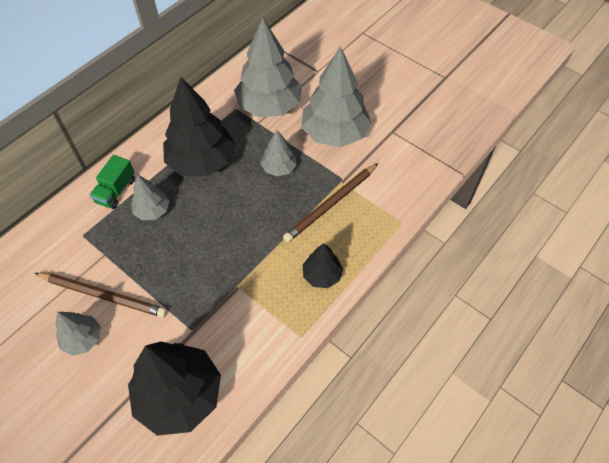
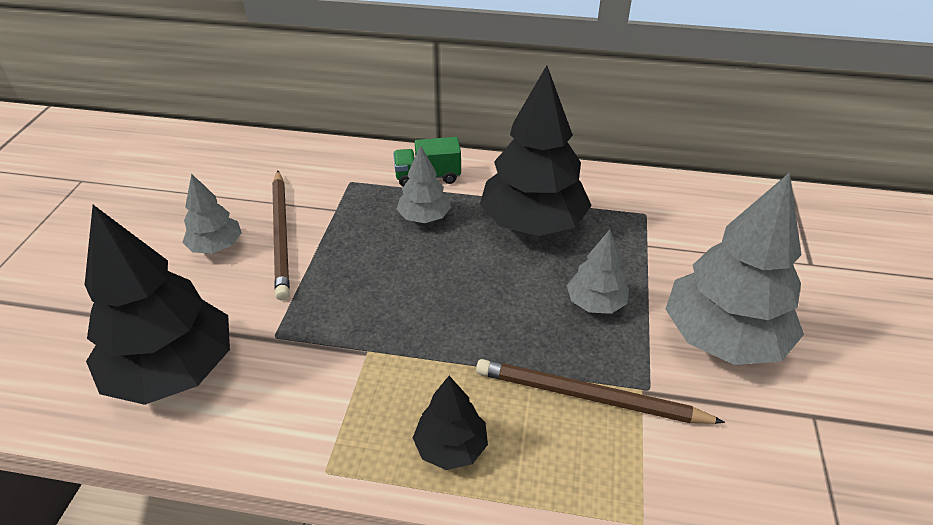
camera: 60 degrees right, 15 degrees down
grey tree [234,18,302,117] -> none

